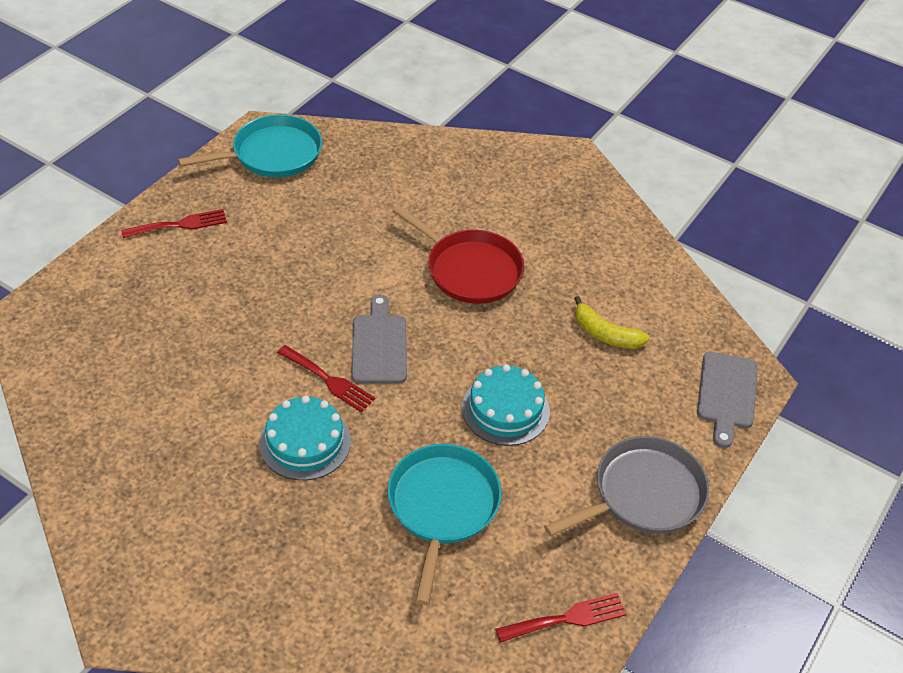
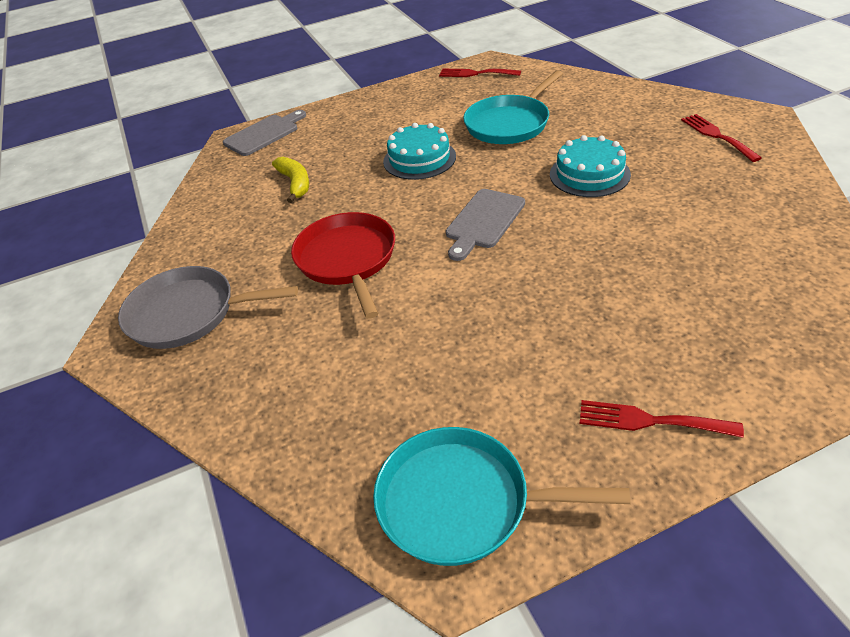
camera: 140 degrees left, 5 degrees down
red fork [277,345,375,413] -> red fork moved to [681,114,762,162]
grey pan [544,436,709,536] -> grey pan moved to [118,266,298,349]

